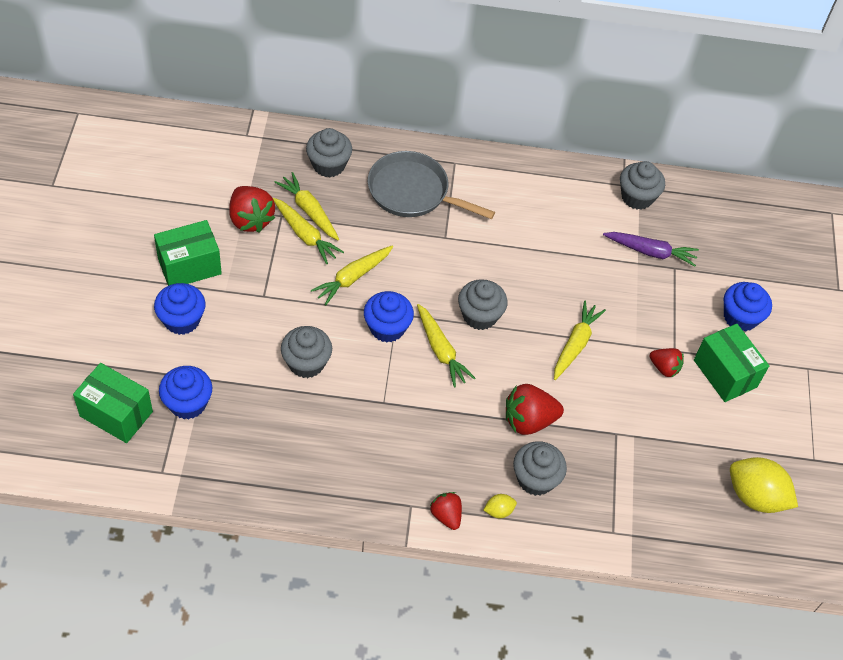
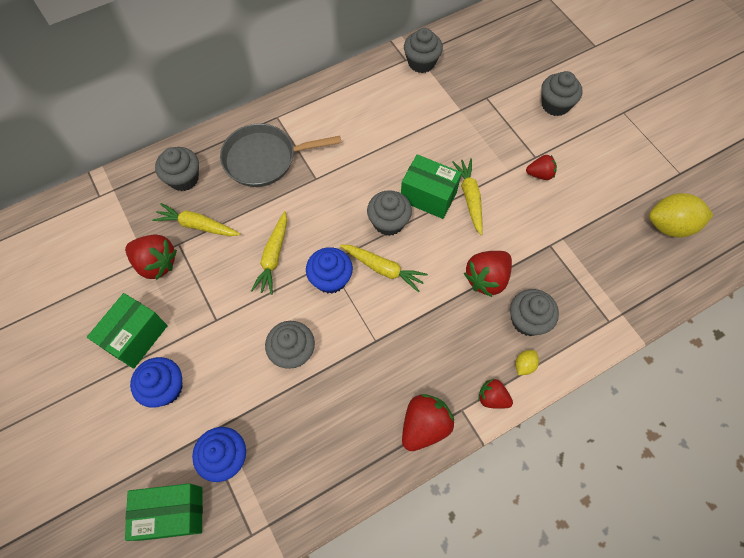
camera: 30 degrees left, 10 degrees up
yellow carrot [273,198,344,264] -> none
purple carrot [603,232,699,267] -> none
green box [694,324,769,402] -> green box moved to [401,154,462,219]
blue cupcake [724,282,772,331] -> grey cupcake [541,71,583,116]
none -> red strawberry [402,394,454,451]

